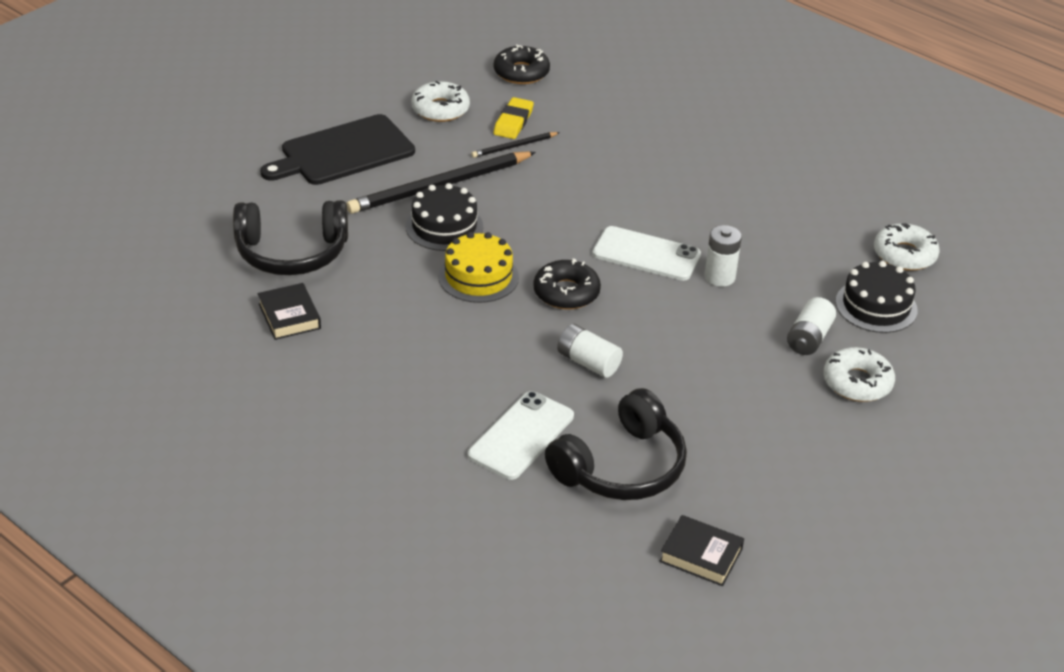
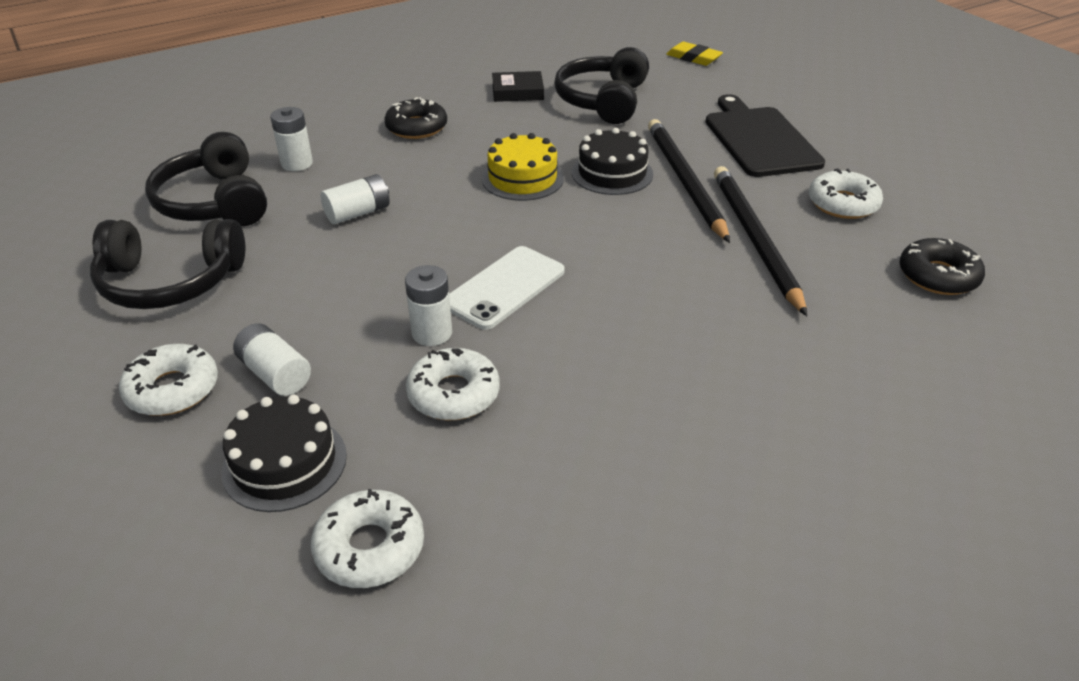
camera: 110 degrees right, 0 degrees up
white phone [468,391,574,480] -> white battery [270,107,313,171]
black pencil [471,132,560,158] -> black pencil [714,166,807,316], size x2.08
yellow eraser [494,97,534,139] -> yellow eraser moved to [666,42,723,66]
black donut [533,258,601,310] -> black donut moved to [384,97,447,139]
black book [659,515,744,586] -> none
none -> black headphones [90,219,245,309]
none -> white donut [406,348,500,420]

